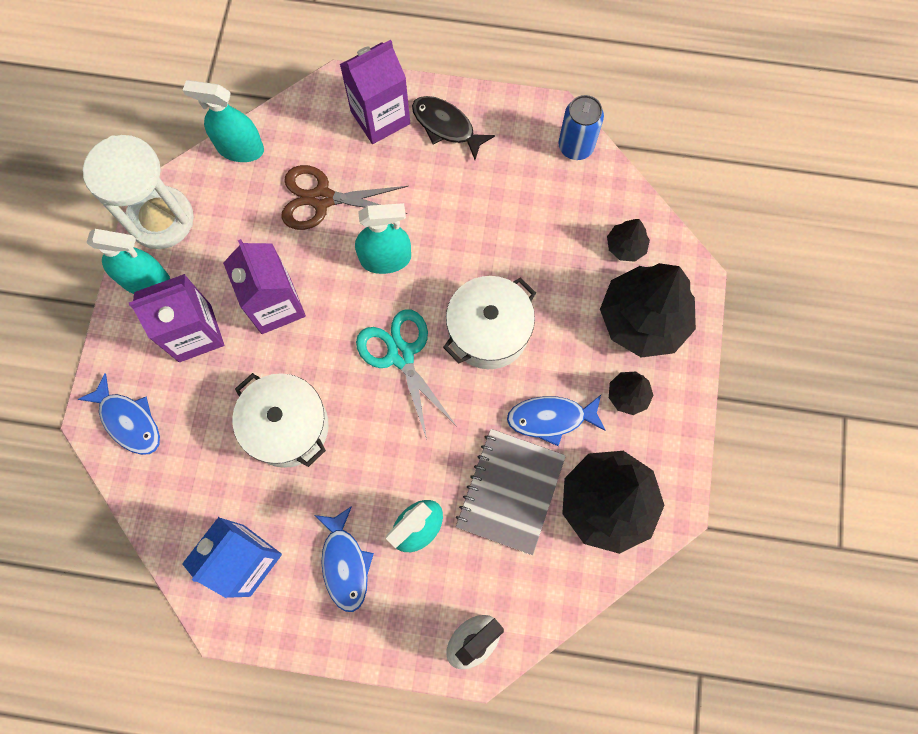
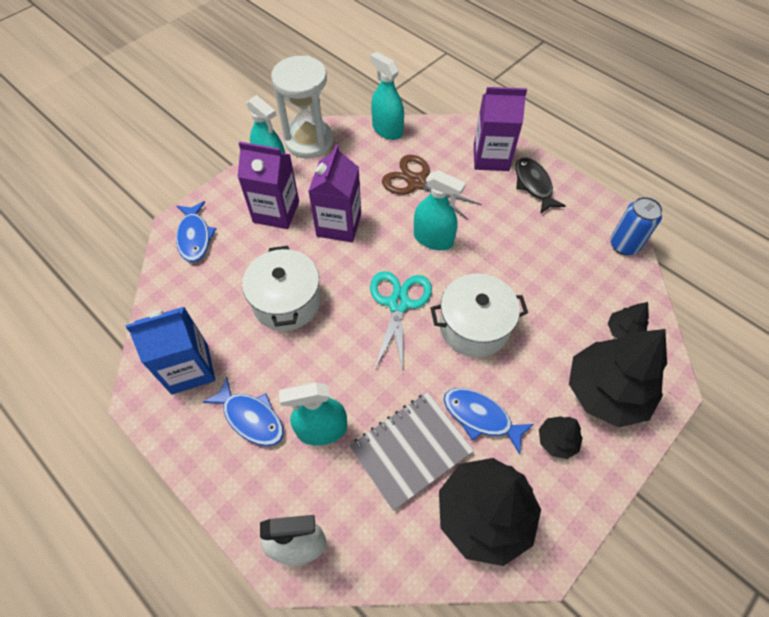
camera: 35 degrees right, 15 degrees down
blue fish [315,506,374,612] -> blue fish turned 75 degrees counterclockwise [203,377,284,446]

